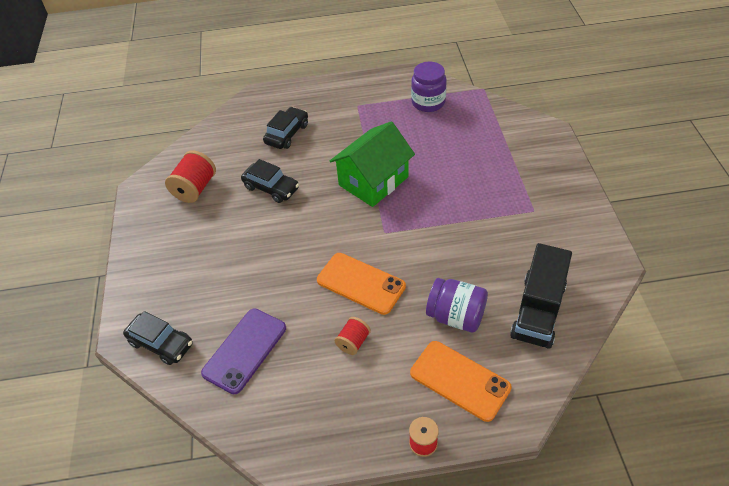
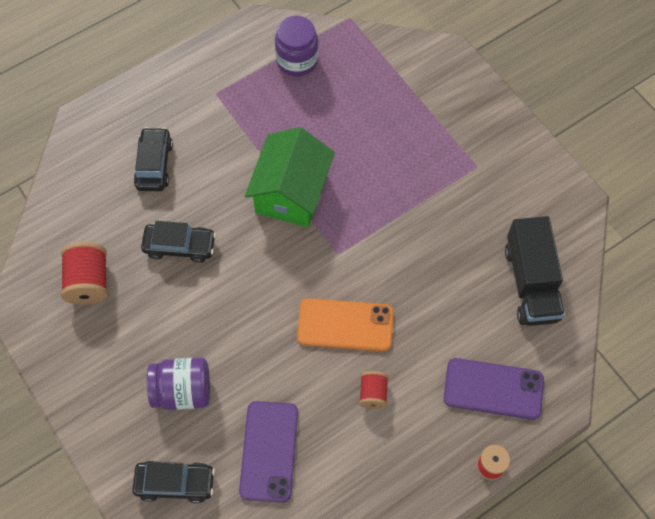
camera: 30 degrees left, 15 degrees up
orange phone [410,341,512,422] -> purple phone [444,358,544,420]
purple jar [426,278,488,332] -> purple jar moved to [147,357,210,410]

